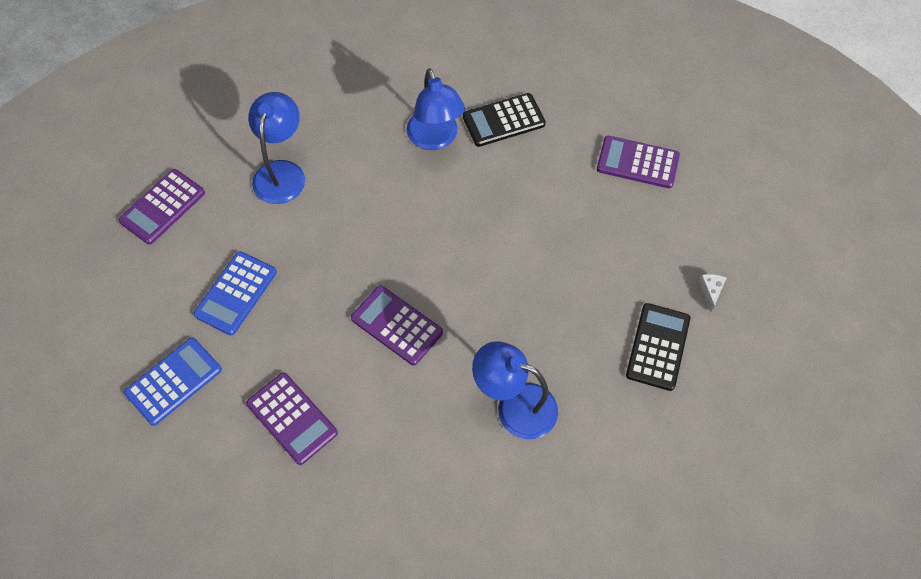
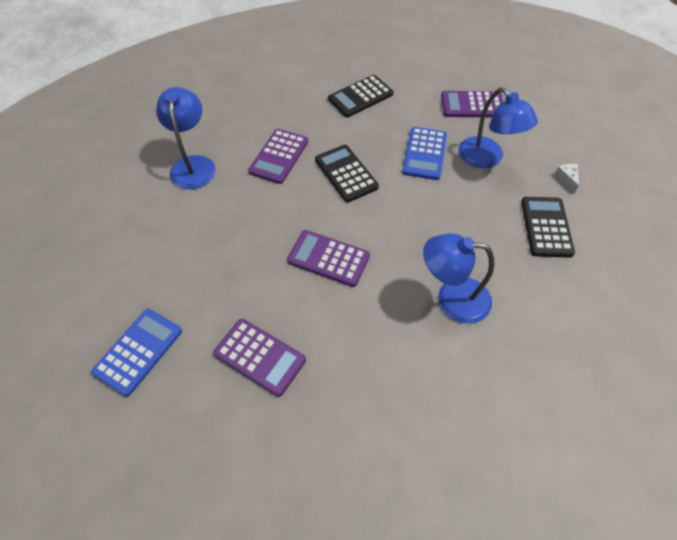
camera: 15 degrees left, 5 degrees down
purple calculator [118,169,205,245] -> purple calculator moved to [248,129,308,184]
blue calculator [193,251,277,335] -> blue calculator moved to [402,127,447,180]
blue lamp [406,68,465,150] -> blue lamp moved to [459,88,538,168]
none -> black calculator [315,145,379,202]

